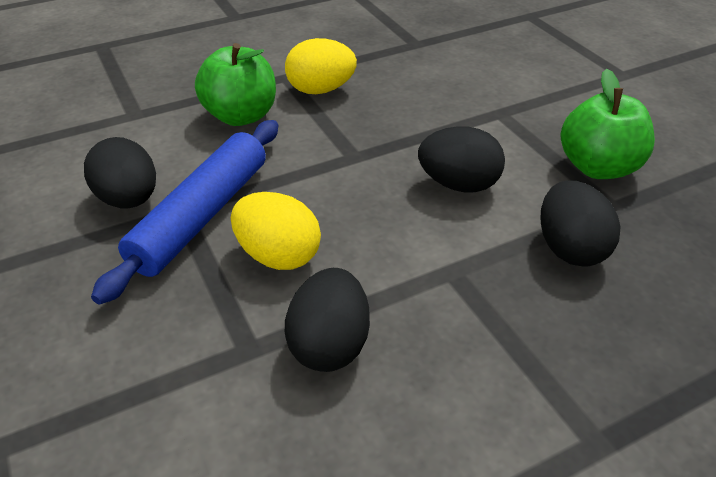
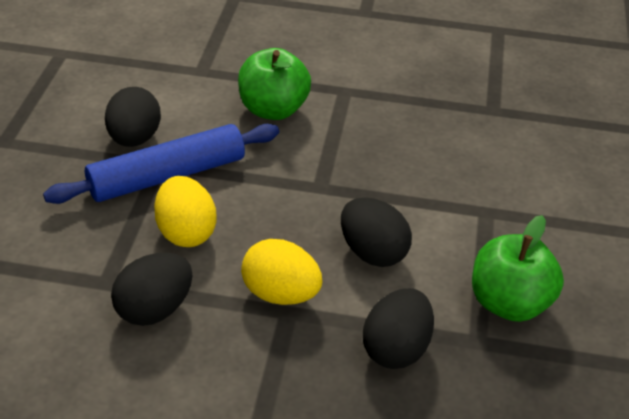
camera: 35 degrees right, 0 degrees up
yellow egg [285,38,357,94] -> yellow egg moved to [241,239,322,305]

